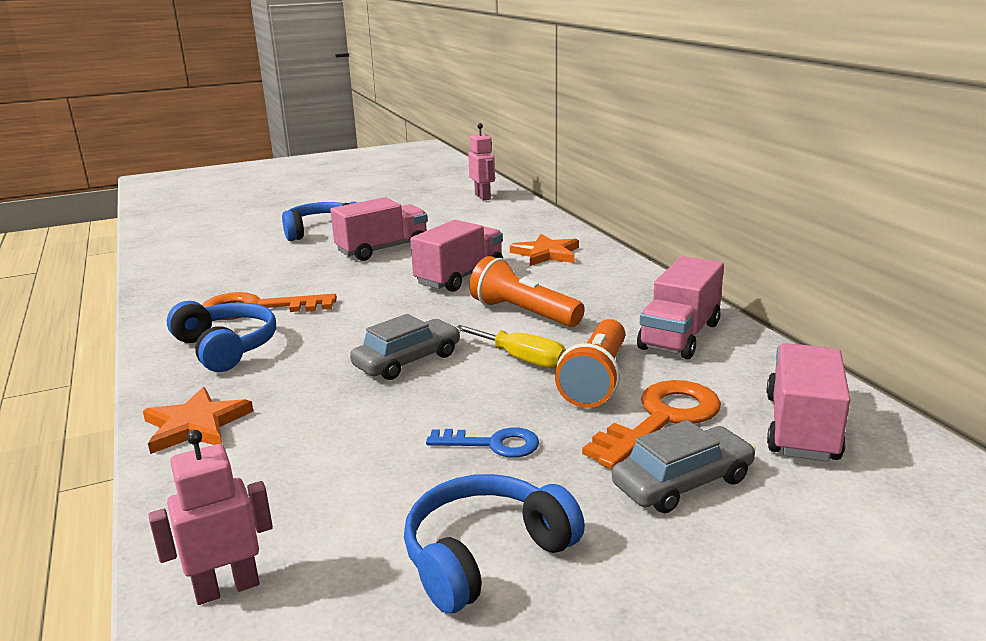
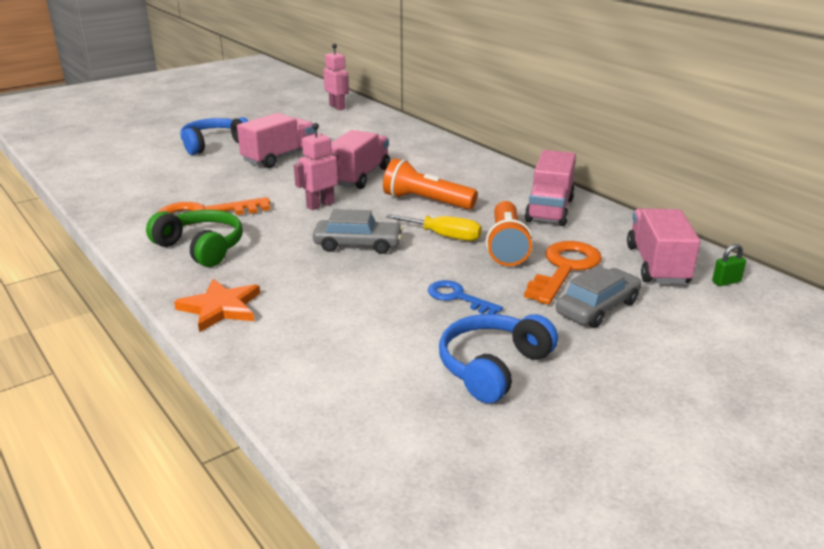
camera: 15 degrees left, 5 degrees up
pink robot [148,430,273,605] -> pink robot moved to [294,123,340,210]
blue headphones [167,301,276,372] -> green headphones [146,210,243,267]
grey car [350,314,460,380] -> grey car turned 60 degrees clockwise [313,209,403,254]
blue key [426,428,539,458] -> blue key turned 135 degrees counterclockwise [428,280,503,314]
orange star [510,234,579,266] -> none
none -> green padlock [712,244,746,286]

